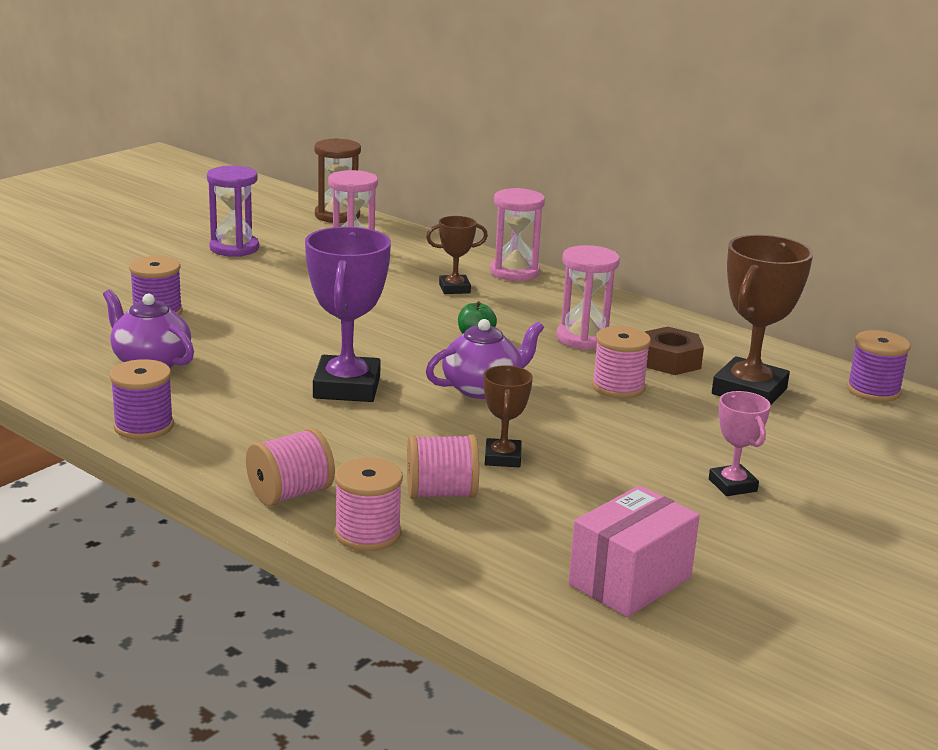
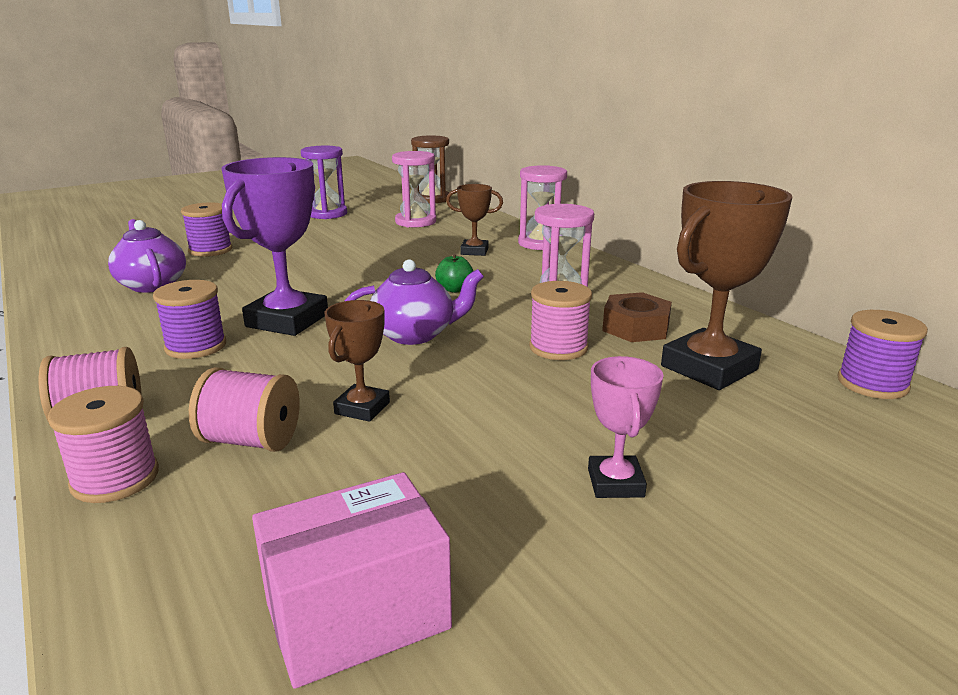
camera: 20 degrees right, 0 degrees up
purple spool [110,359,174,440] -> purple spool moved to [153,280,226,359]

